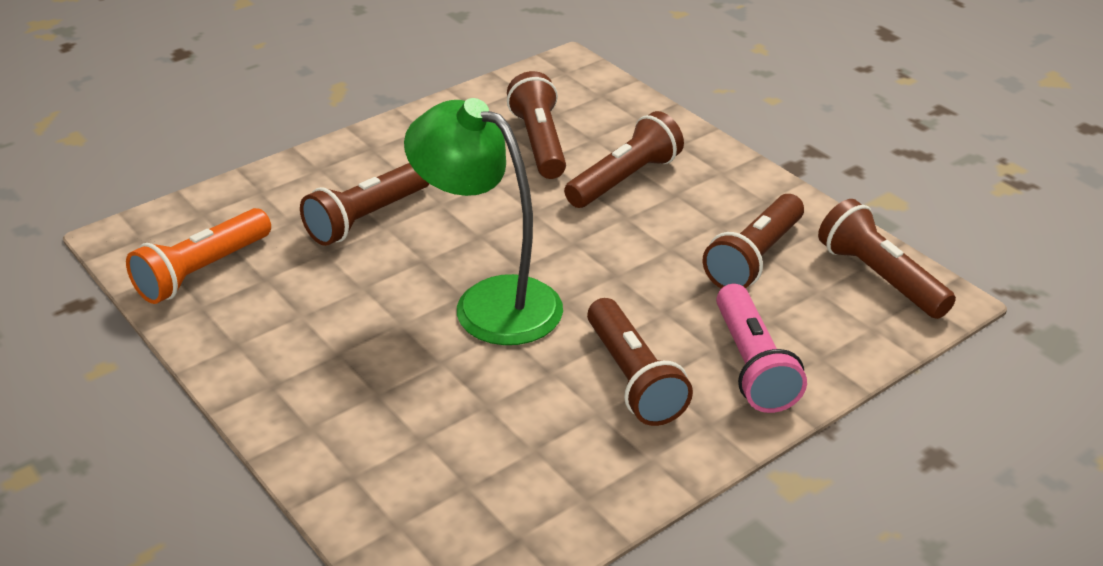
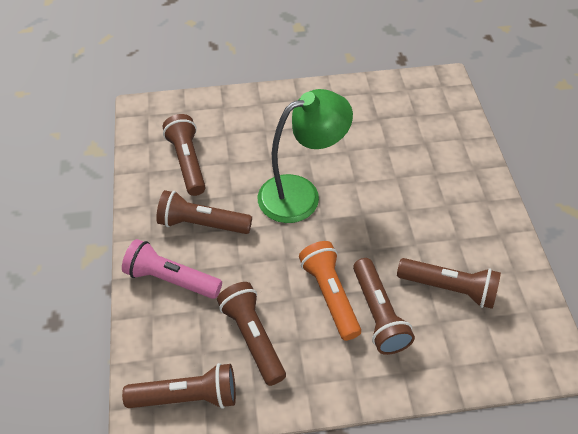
camera: 120 degrees right, 15 degrees up
orange flashlight [126,208,271,304] -> orange flashlight moved to [299,241,361,341]
brown flashlight [300,163,429,246] -> brown flashlight moved to [163,114,206,196]

